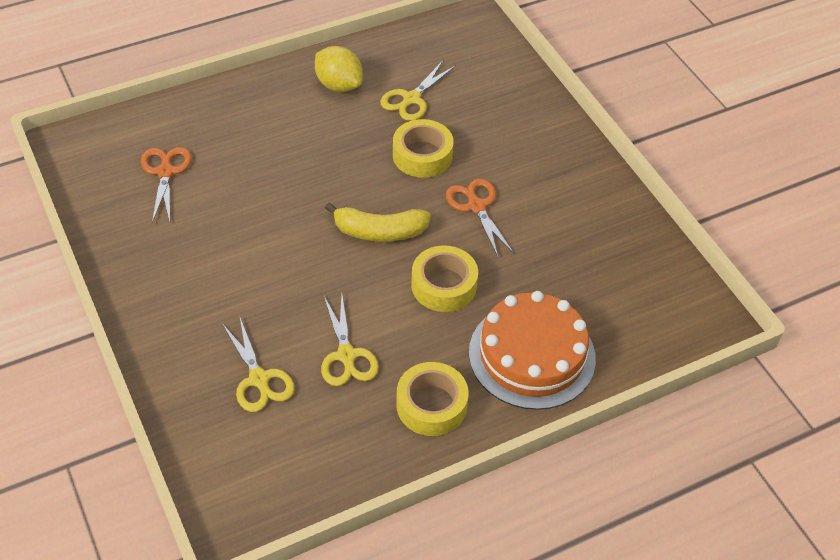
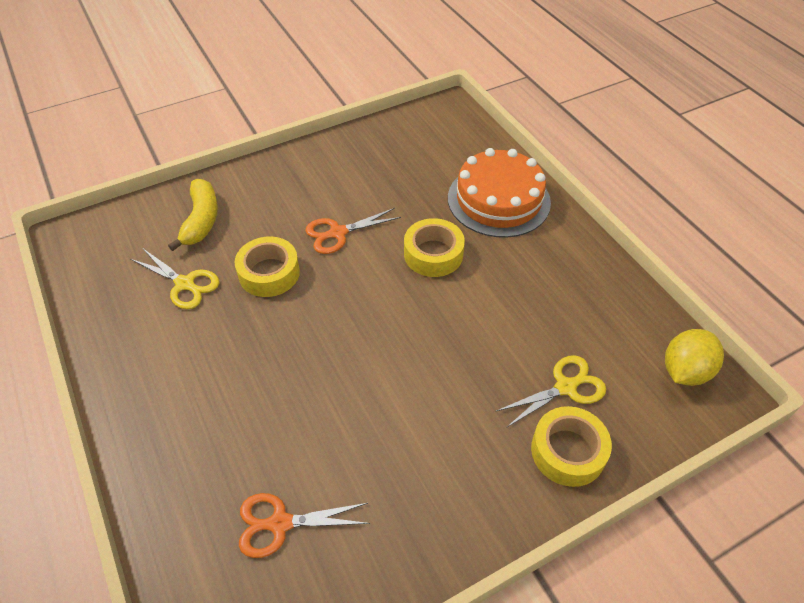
camera: 90 degrees left, 0 degrees up
yellow lemon [315,46,363,92] -> yellow lemon moved to [665,329,724,386]
yellow scissors [321,296,379,386] -> none
yellow banana [325,202,431,242] -> yellow banana moved to [168,179,218,251]
yellow tape [396,362,469,436] -> yellow tape moved to [531,406,612,487]

